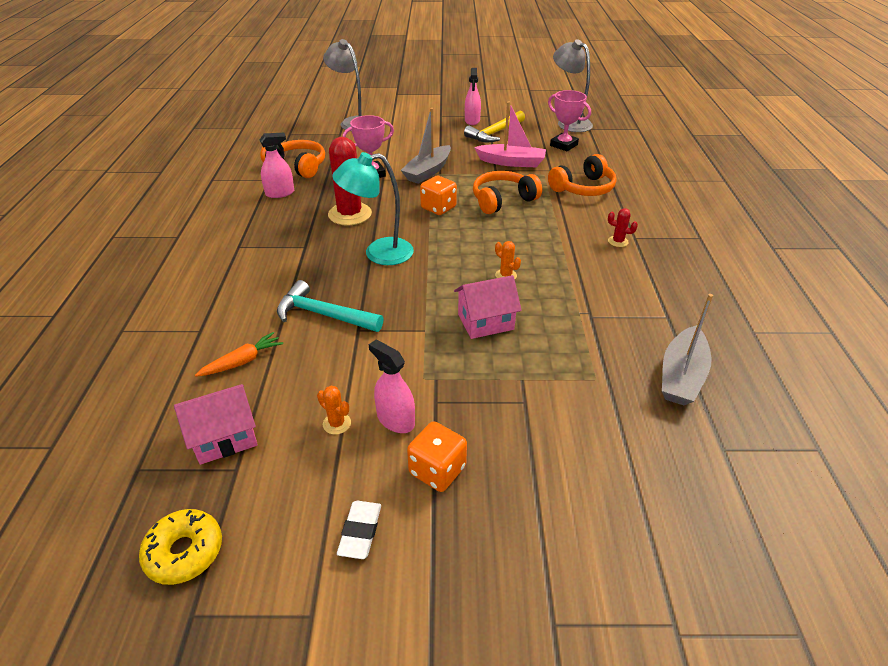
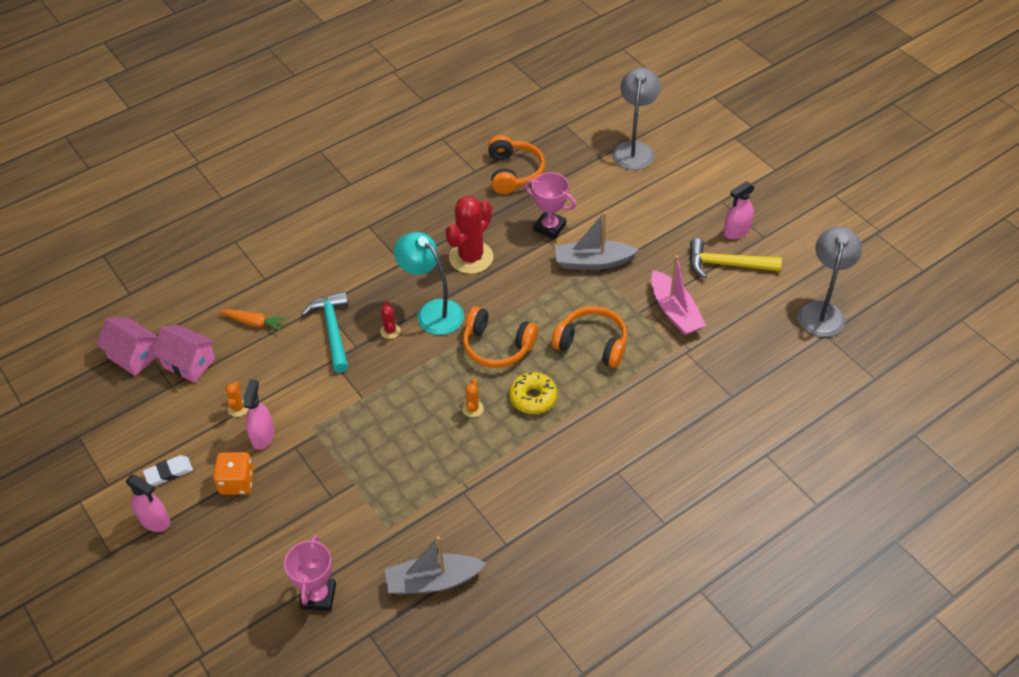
camera: 55 degrees right, 10 degrees up
yellow donut [139,509,222,585] -> yellow donut moved to [509,372,557,414]
pink spray bottle [260,133,294,198] -> pink spray bottle moved to [126,474,170,532]
orange dice [420,176,457,215] -> none
pink house [454,275,522,339] -> pink house moved to [96,317,158,376]
pink trophy [548,90,591,151] -> pink trophy moved to [284,535,336,611]
orange headphones [548,154,617,196] -> orange headphones moved to [463,307,538,368]
red cactus [608,208,638,247] -> red cactus moved to [380,301,400,339]

